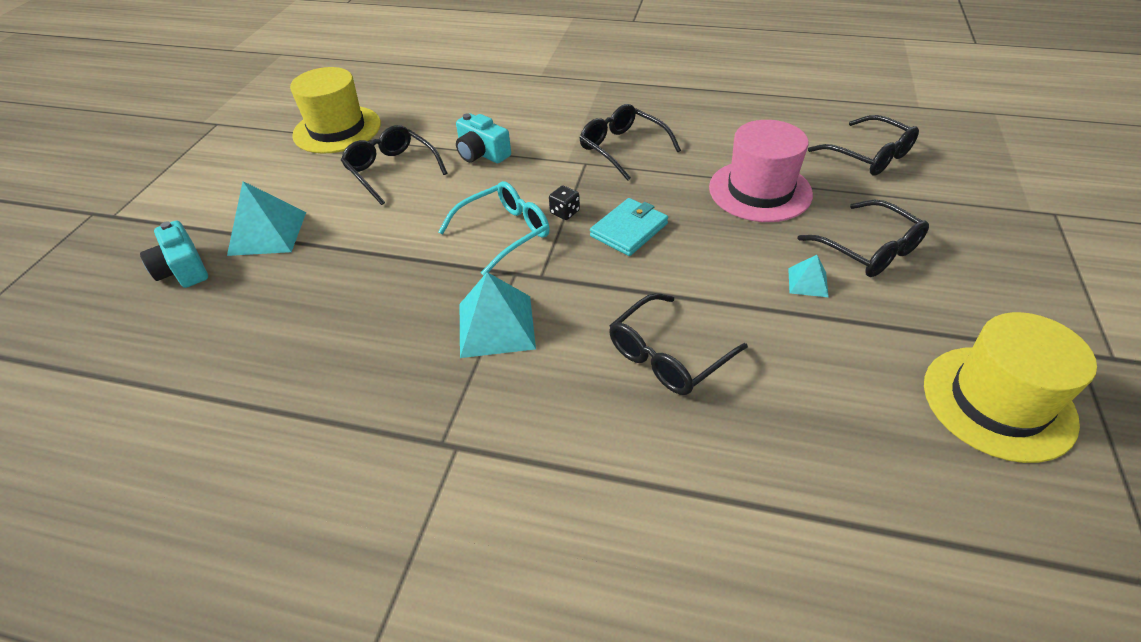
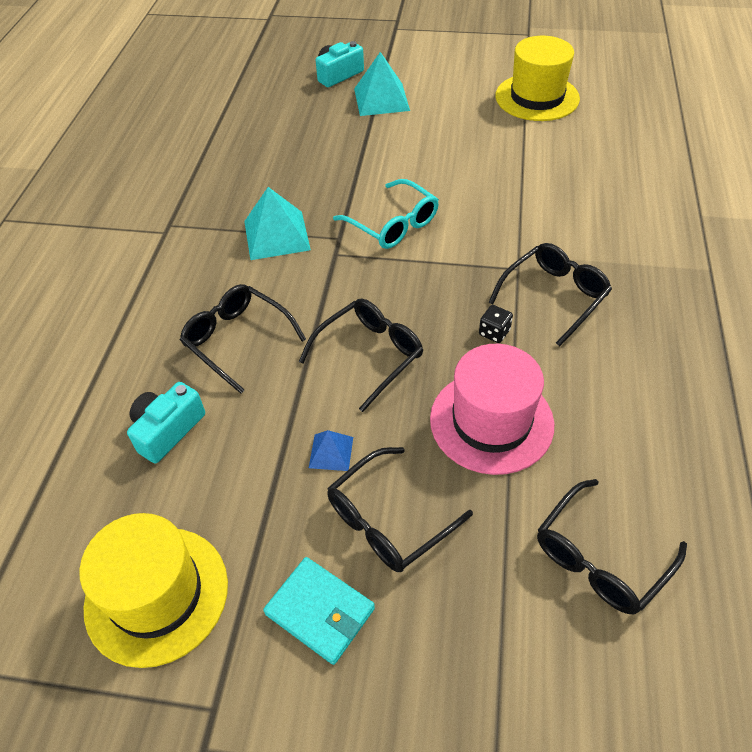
camera: 85 degrees right, 5 degrees up
black glasses [341,125,448,205] -> black glasses moved to [299,298,423,412]
turquoise camera [456,113,511,163] -> turquoise camera moved to [127,382,205,463]
black dice [549,185,580,220] -> black dice moved to [479,305,513,343]
turquoise wallet [590,198,668,256] -> turquoise wallet moved to [263,557,375,665]
turquoise pyramid [788,255,829,297] -> blue pyramid [309,430,353,471]

